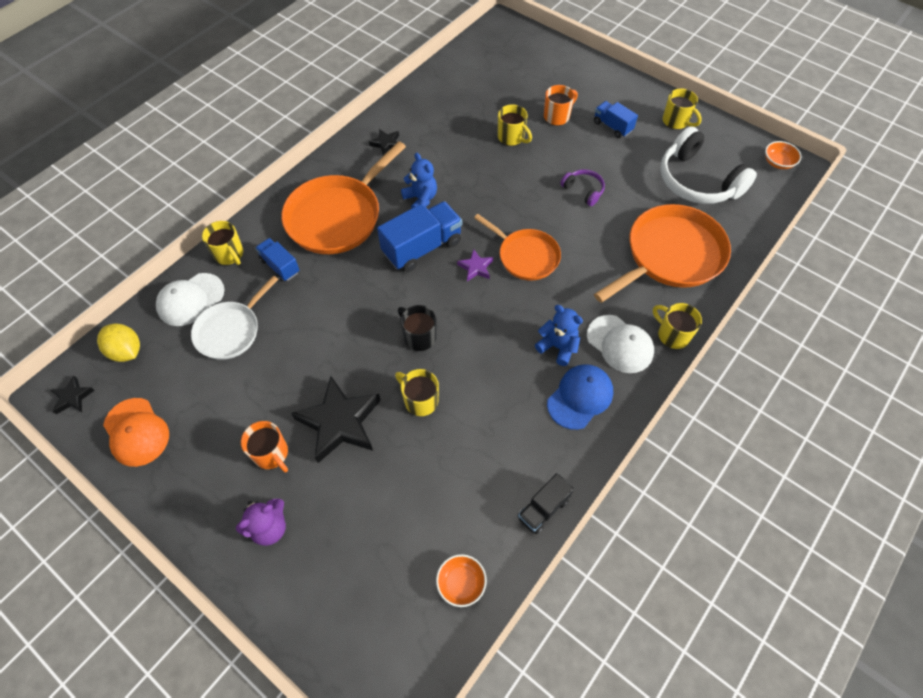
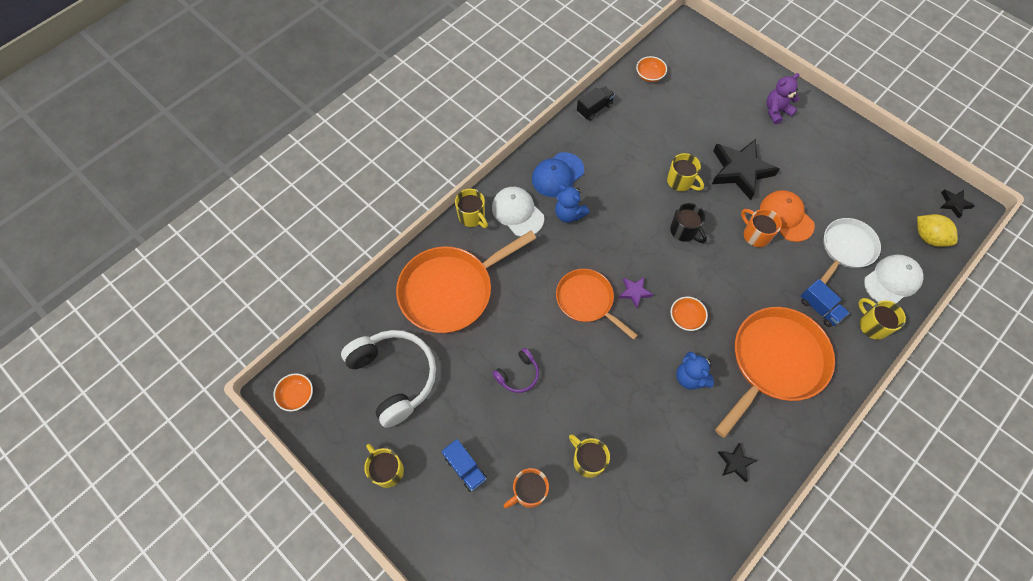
camera: 175 degrees left, 5 degrees up
orange cap [103,398,169,467] -> orange cap moved to [760,190,815,242]
orange mug [241,421,288,472] -> orange mug moved to [741,209,782,247]
blue truck [377,201,462,272] -> orange bowl [670,297,708,331]
purple headphones [560,169,605,206] -> purple headphones turned 90 degrees counterclockwise [492,348,539,393]

